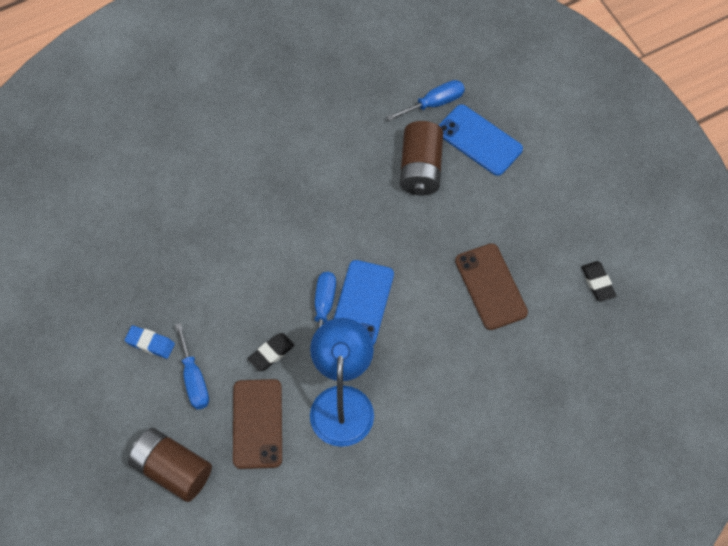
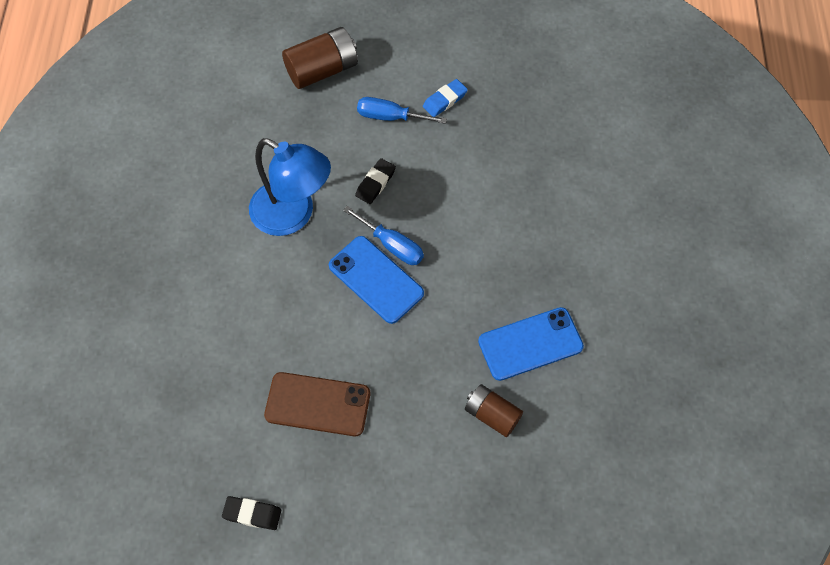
camera: 120 degrees right, 0 degrees up
brown phone [233,379,282,469] -> none
black eraser [248,333,295,371] -> black eraser turned 45 degrees clockwise [355,158,396,204]
blue screwdriver [387,80,465,121] -> none
brown battery [400,121,443,196] -> brown battery [465,384,523,437], size x0.65
blue phone [439,104,523,176] -> blue phone moved to [478,307,584,381]

